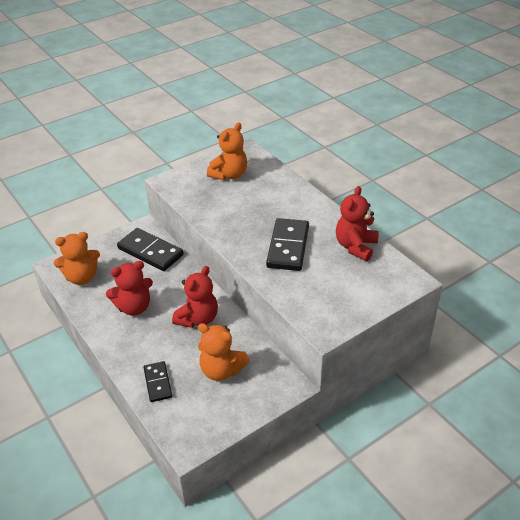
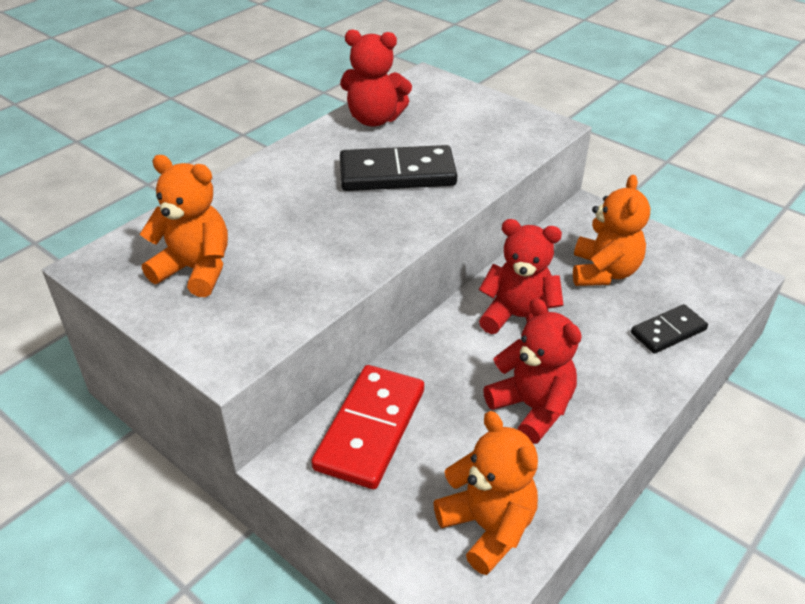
camera: 105 degrees left, 0 degrees up
black domino [117,228,184,271] -> red domino [311,365,424,489]

